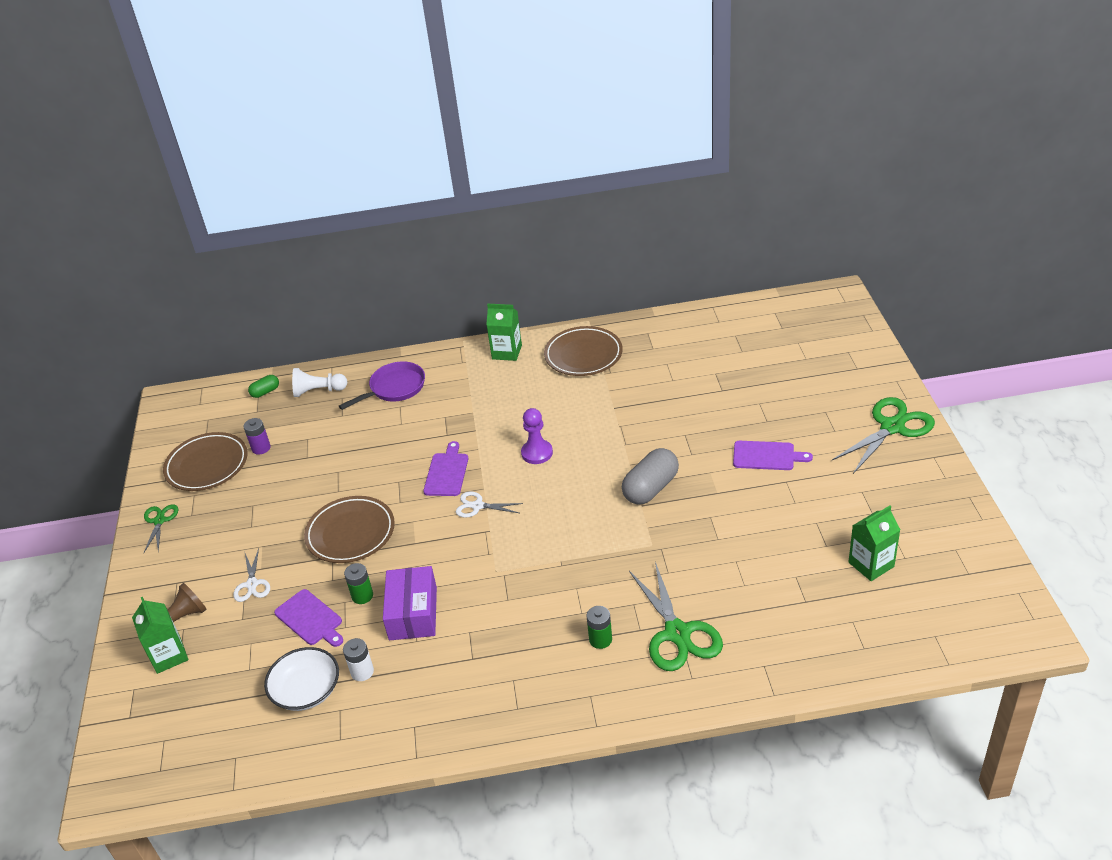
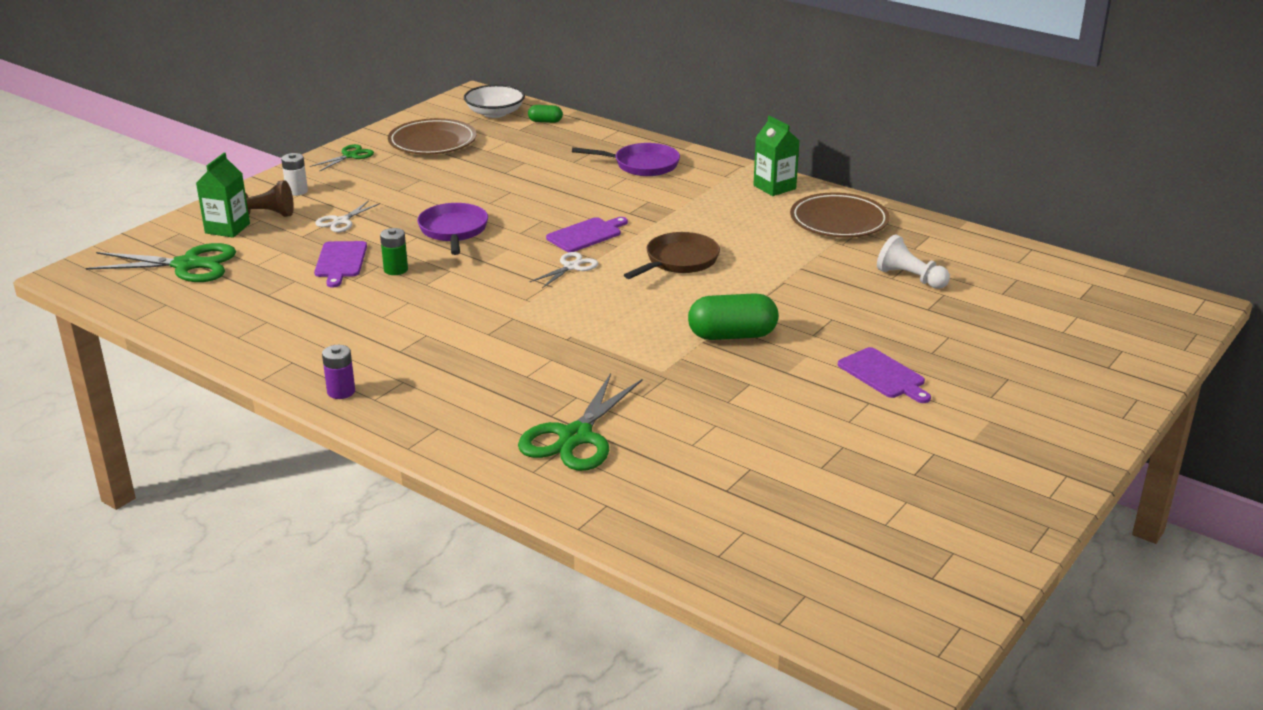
camera: 40 degrees right, 10 degrees down
purple battery [243,418,271,455] -> purple battery moved to [322,345,355,399]
white bowl [264,647,339,711] -> white bowl moved to [464,85,525,118]
white pawn [292,368,347,397] -> white pawn moved to [877,234,950,289]
brown plate [304,496,395,563] -> purple pan [417,203,488,255]
white battery [343,638,374,681] -> white battery moved to [281,153,308,196]
purple box [383,566,437,640] -> none
white scissors [456,492,523,518] -> white scissors turned 75 degrees clockwise [530,252,598,288]
purple pawn [521,408,553,464] -> brown pan [624,232,720,279]
green battery [587,606,612,649] -> none
grey capsule [622,448,679,505] -> green capsule [688,293,779,340]
green scissors [832,397,935,474] -> green scissors moved to [86,243,236,282]
green carton [849,505,900,581] -> none

